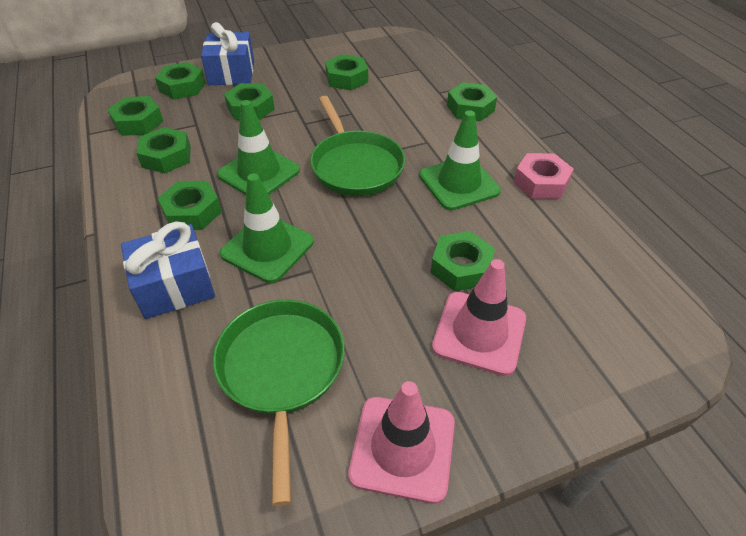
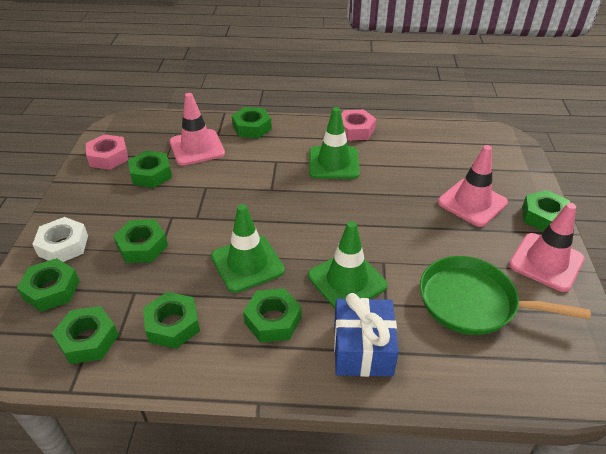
camera: 65 degrees left, 5 degrees down
blue gift [201,22,254,85] -> white nut [32,217,88,262]
green pan [310,96,405,196] -> none
green nut [431,231,495,291] -> green nut moved to [522,190,570,231]
none -> pink nut [86,134,128,170]
none -> pink traffic cone [170,93,225,166]

